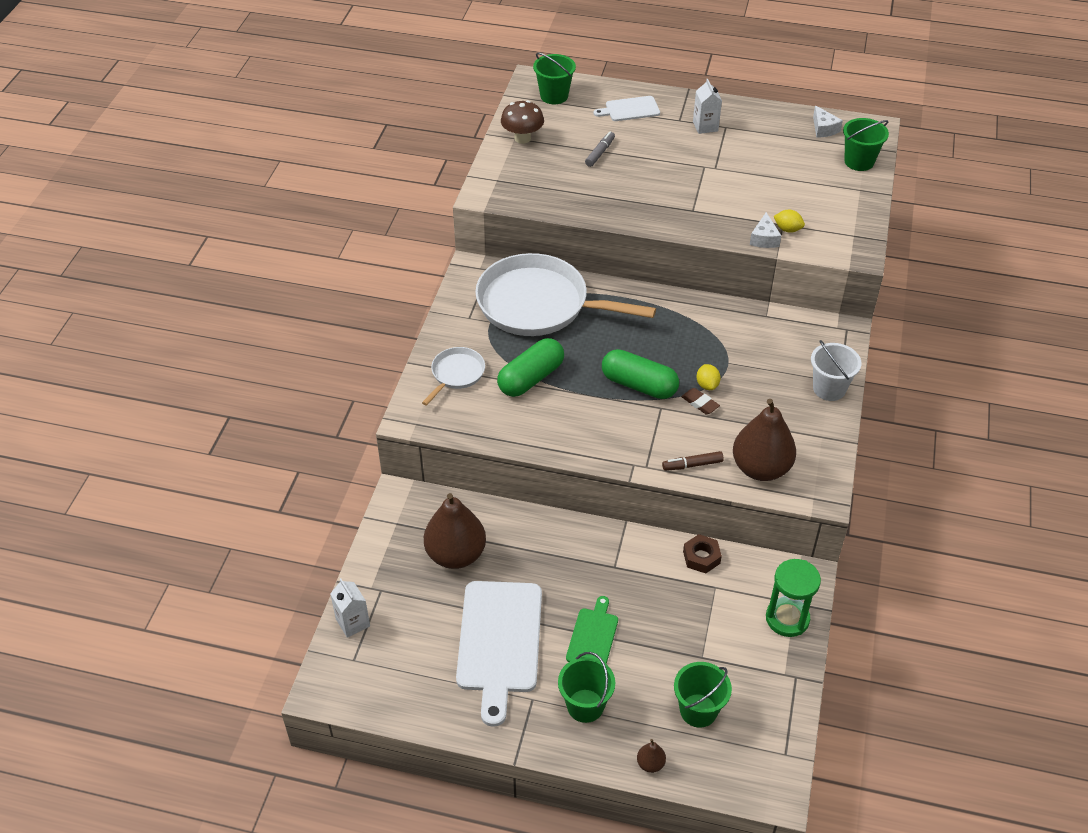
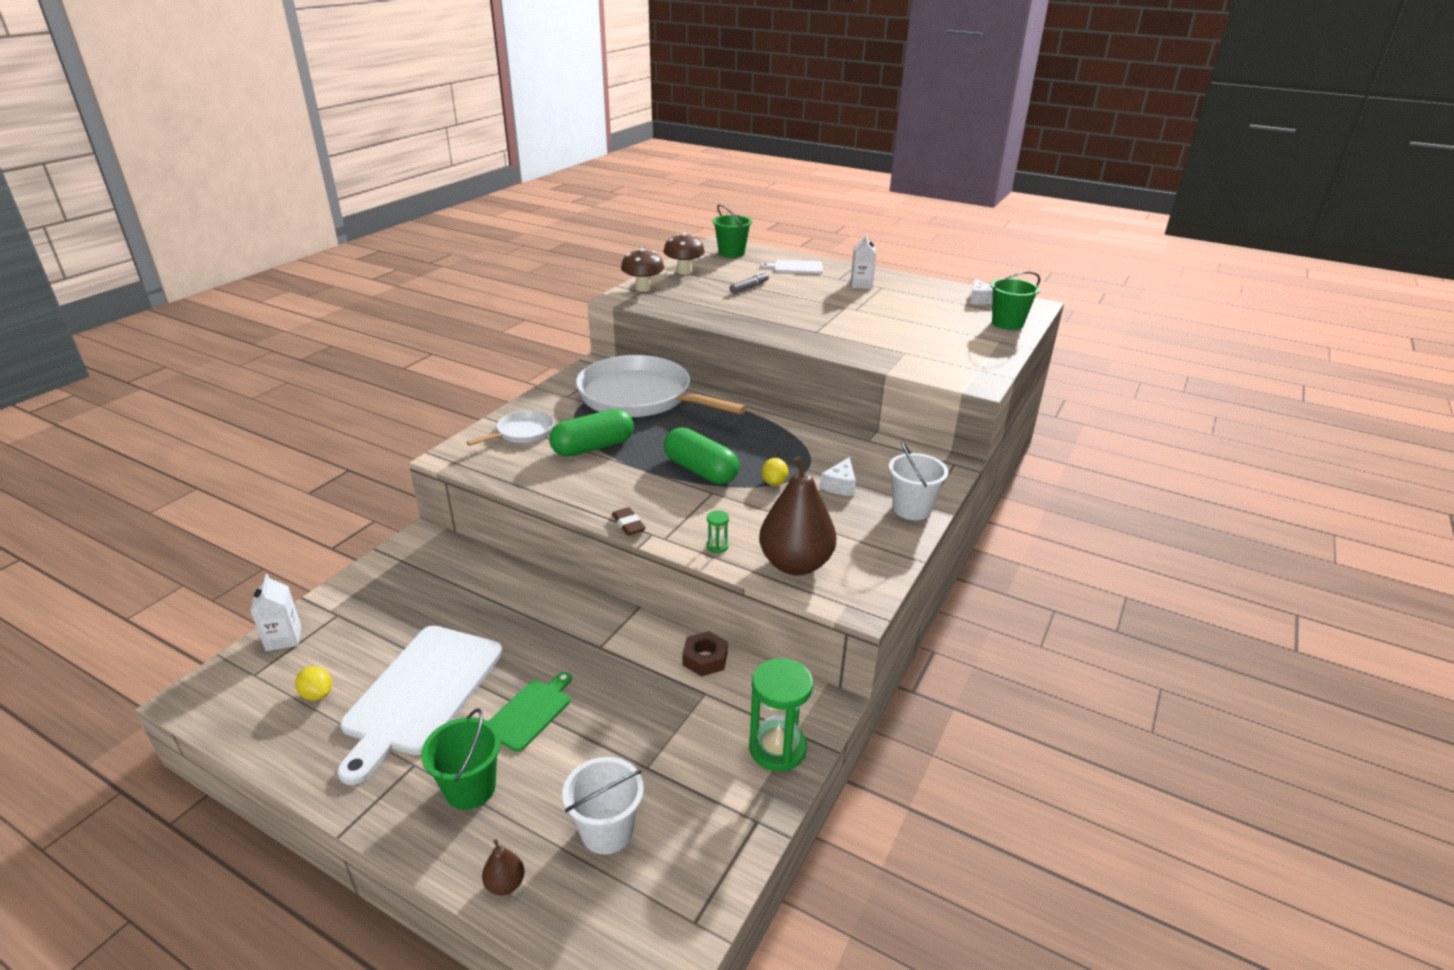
camera: 15 degrees right, 15 degrees down
brown pear [424,493,486,569] -> none
brown marker [662,451,724,471] -> green hourglass [707,511,729,553]
green bucket [674,662,732,728] -> white bucket [562,757,644,855]
brown eraser [681,388,720,415] -> brown eraser moved to [612,507,646,536]
white cheese [750,212,781,248] -> white cheese moved to [820,457,856,496]
yellow lemon [774,210,805,233] -> yellow lemon moved to [295,666,332,701]
none -> brown mushroom [621,248,664,292]

